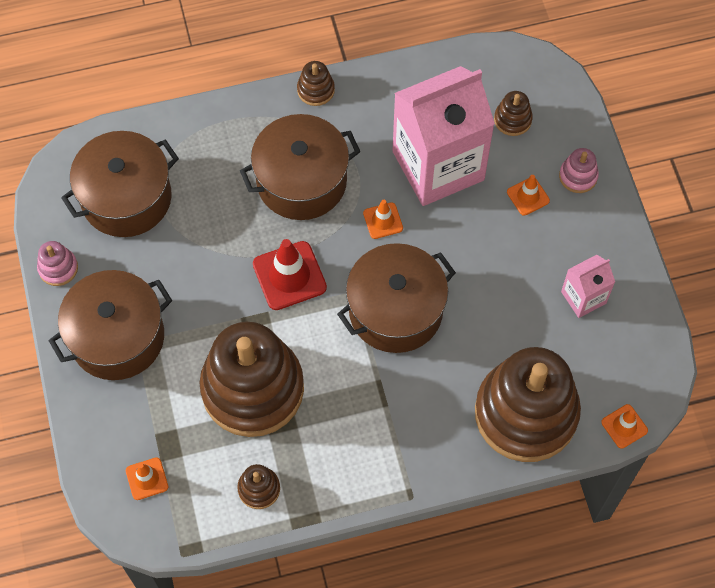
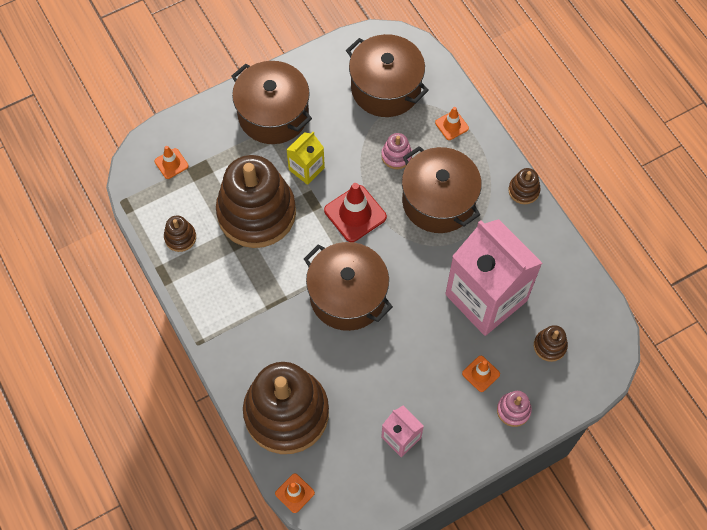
camera: 75 degrees right, 0 degrees up
pink stacking toy [37,241,78,286] -> pink stacking toy moved to [381,133,412,169]
orange traffic cone [363,200,403,239] -> orange traffic cone moved to [435,107,469,140]
none -> yellow carton [287,132,325,185]

